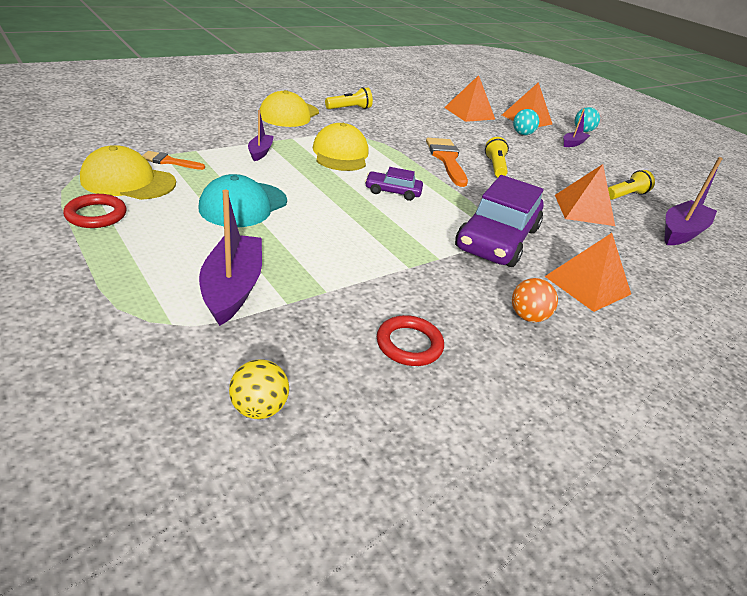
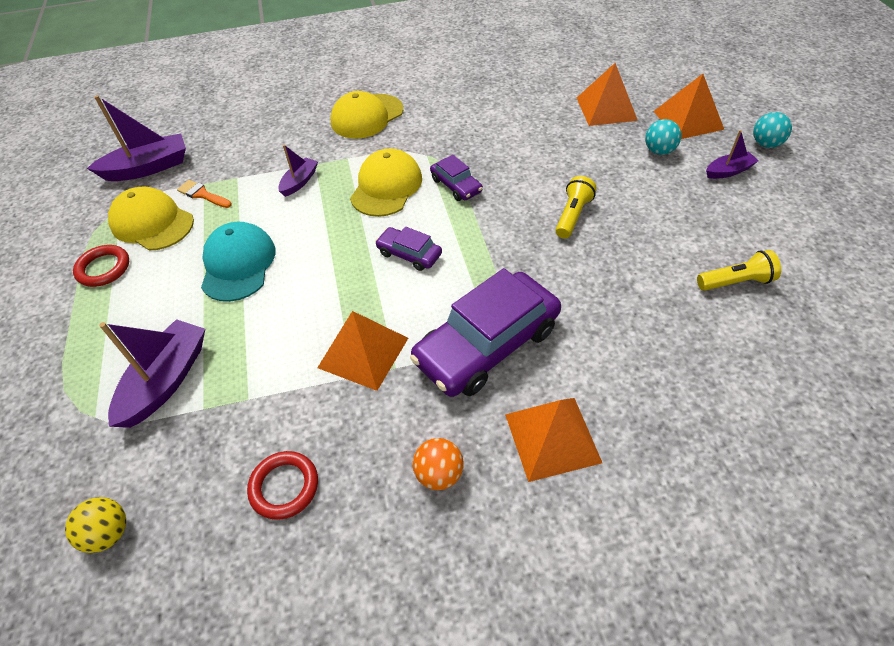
camera: 30 degrees right, 15 degrees up
turquoise cap [198,174,287,227] -> turquoise cap turned 120 degrees clockwise [201,222,275,302]
yellow flashlight [325,87,373,109] -> none
orange brush [426,138,468,187] -> none
orange pyramid [555,164,615,226] -> orange pyramid moved to [317,311,408,391]
purple boat [664,157,723,245] -> purple boat moved to [87,95,186,181]
none -> purple car [430,155,483,201]

